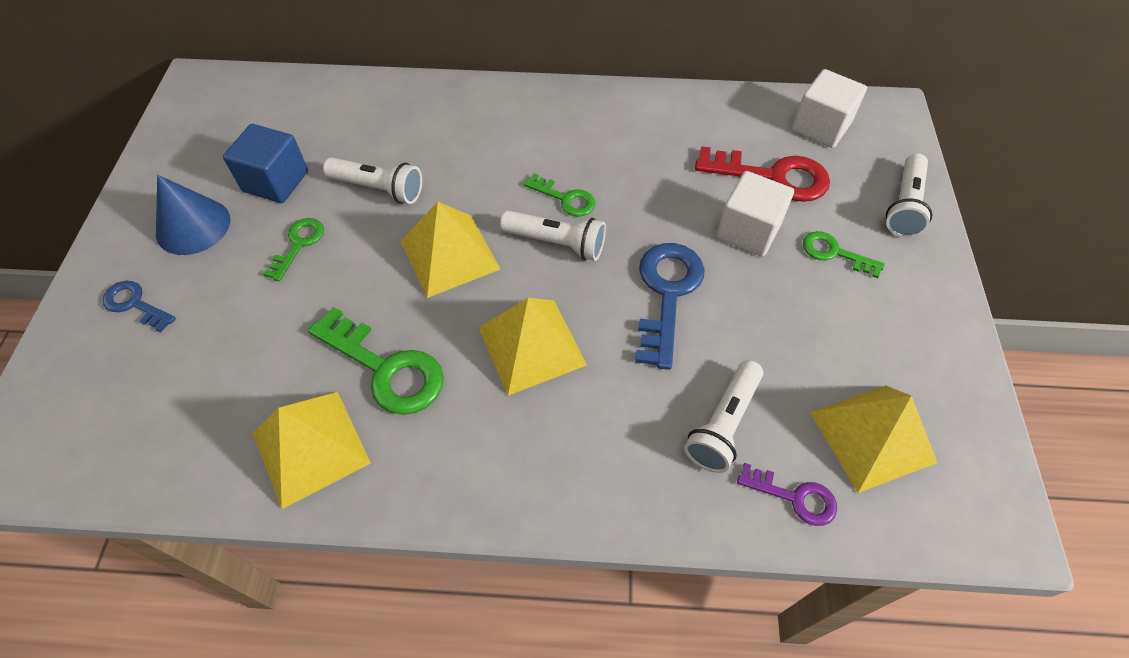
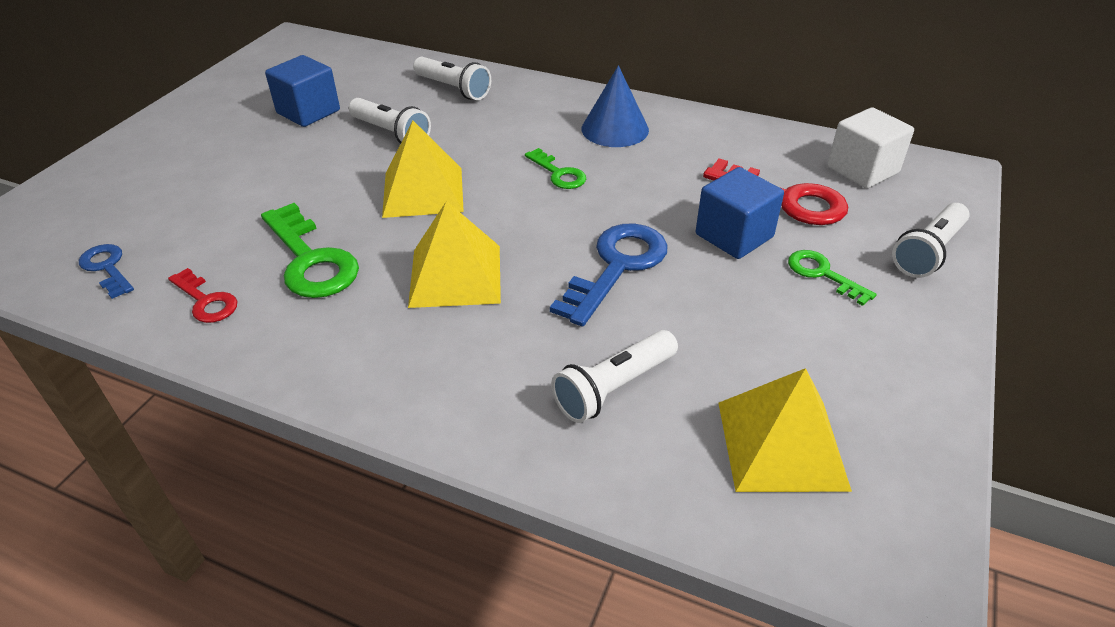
camera: 20 degrees right, 15 degrees down
blue key [103,281,176,332] -> blue key moved to [79,244,134,299]
blue cone [156,175,230,255] -> blue cone moved to [581,65,649,147]
yellow pyramid [253,392,371,509] -> red key [168,268,237,323]
green key [263,218,324,281] -> none
white flashlight [500,210,606,261] -> white flashlight moved to [413,57,491,100]
white cube [716,171,794,257] -> blue cube [696,167,784,259]
purple key [737,463,837,526] -> none

